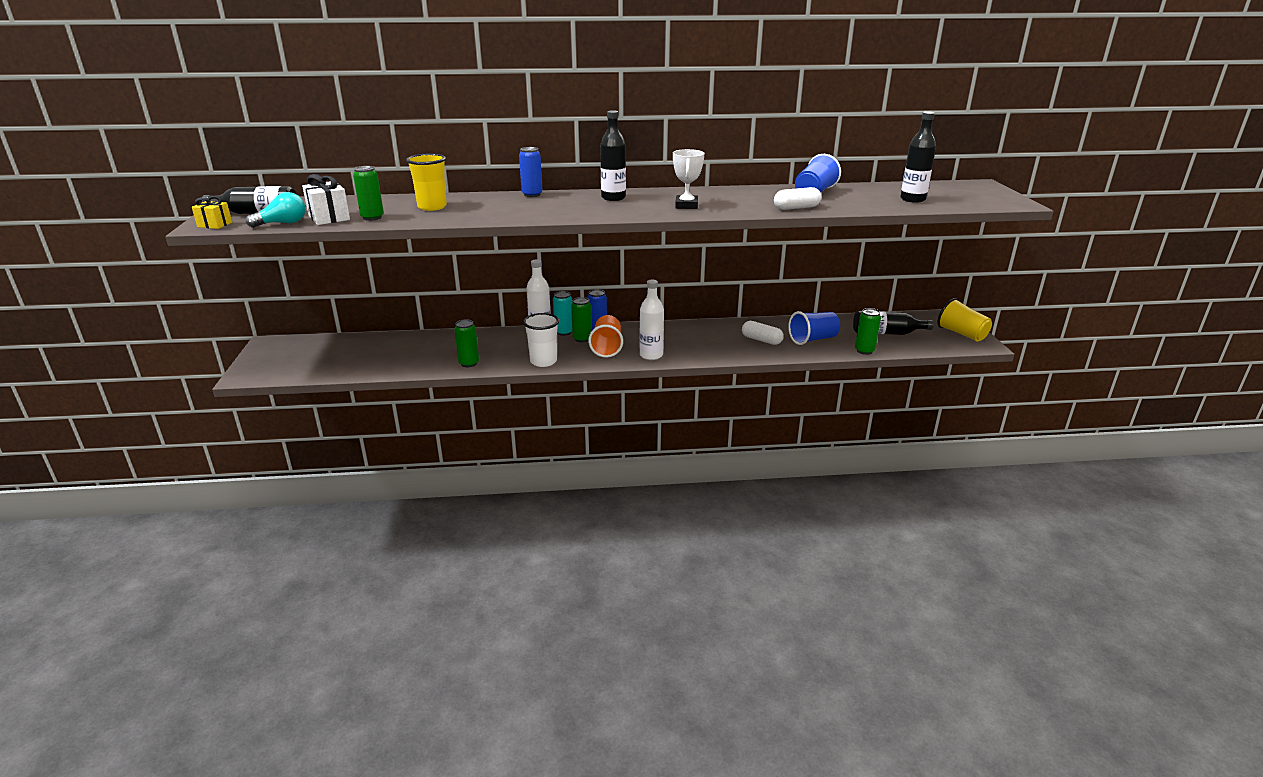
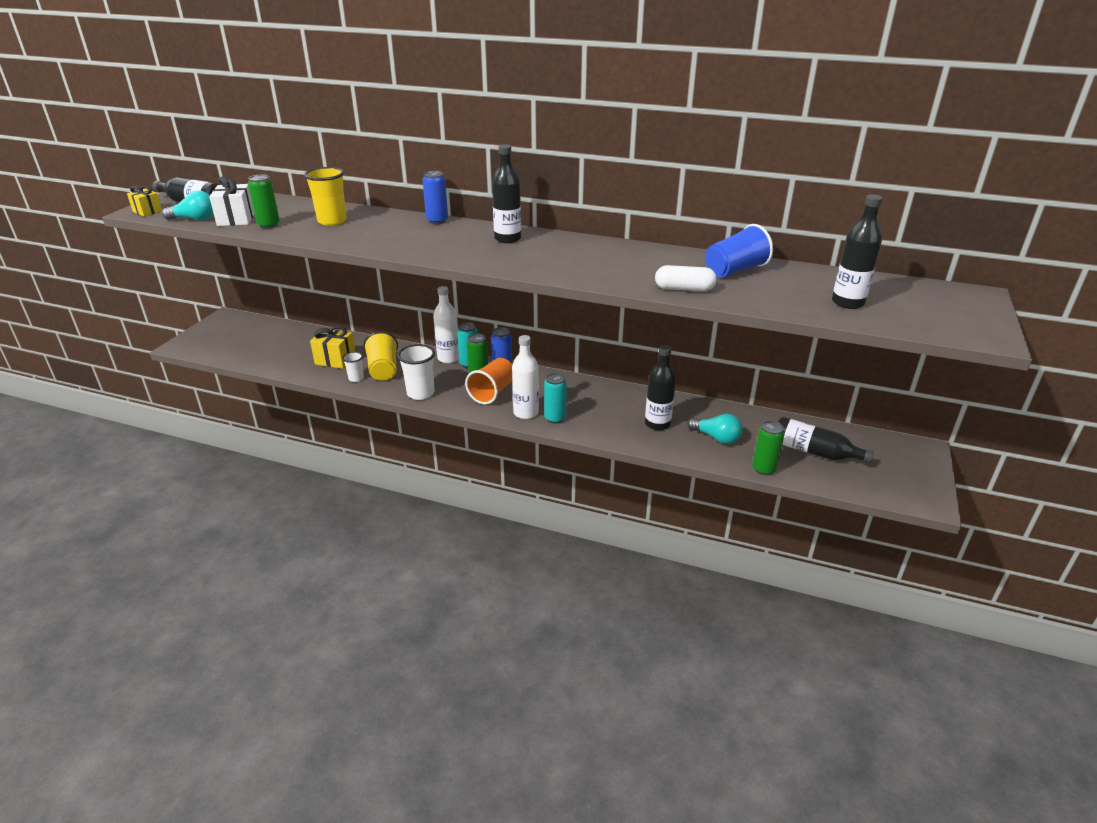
camera: 25 degrees right, 5 degrees up
green can [454,319,479,367] -> white cup [342,352,364,382]
white trophy [673,149,704,209] -> none
white capsule [742,321,784,345] -> black bottle [645,345,676,430]
blue cup [788,311,840,345] -> turquoise light bulb [687,414,743,444]
yellow cup [937,298,992,341] -> yellow cup moved to [363,331,398,381]
none -> yellow gift [310,326,355,369]
none -> turquoise can [544,373,567,424]

